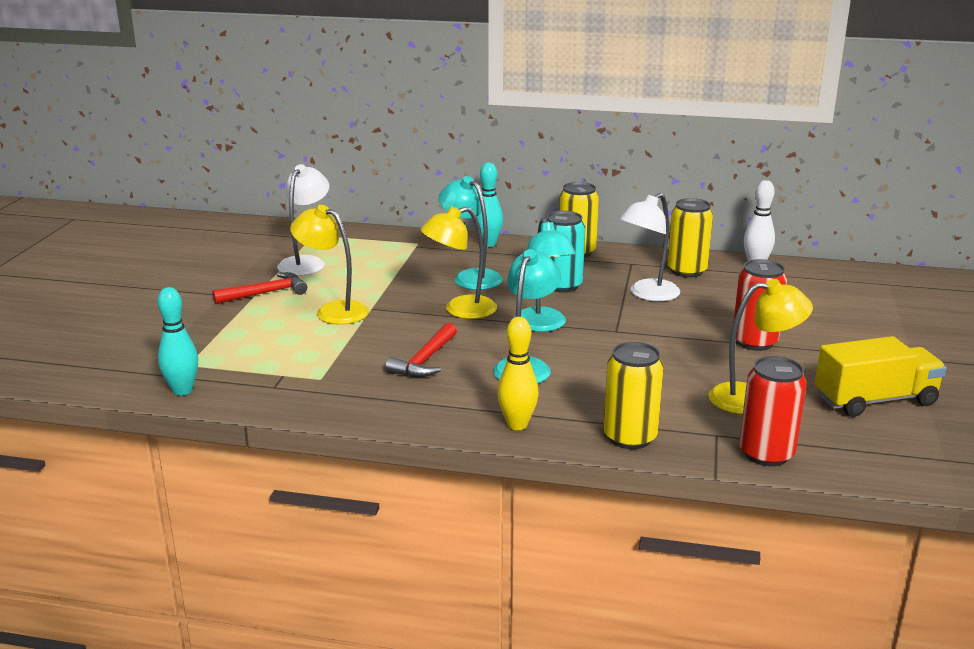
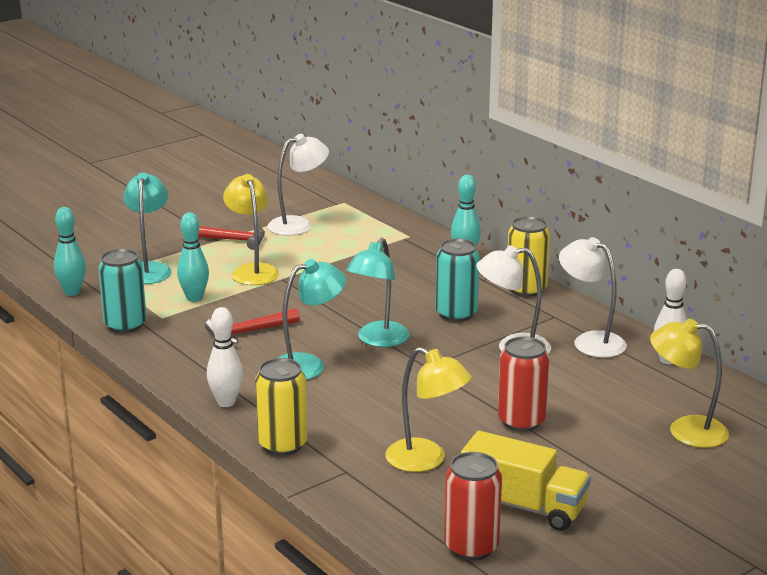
camera: 40 degrees right, 0 degrees up
yellow lamp [420,206,497,319] -> yellow lamp moved to [650,318,729,448]
turquoise lamp [438,176,503,290] -> turquoise lamp moved to [124,172,172,284]
yellow bowling pin [497,317,538,430] -> white bowling pin [207,307,243,407]
yellow can [668,198,713,278] -> white lamp [559,237,627,358]
red can [739,356,807,466] -> red can moved to [444,452,502,560]
none -> turquoise can [98,249,147,333]
none -> turquoise bowling pin [177,212,209,302]

